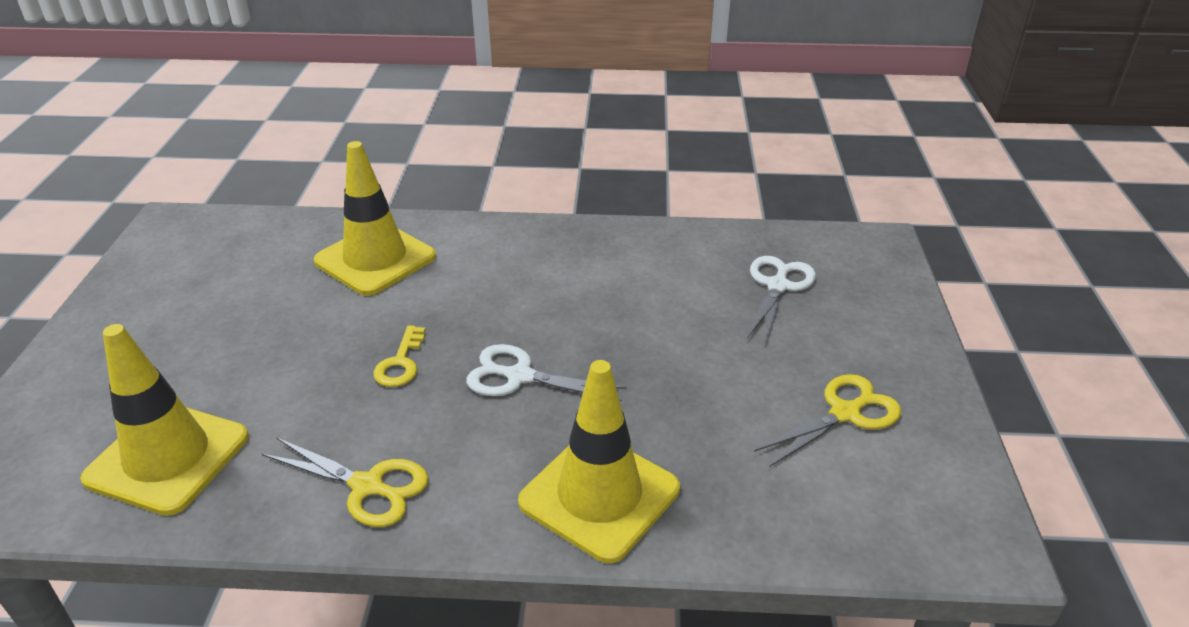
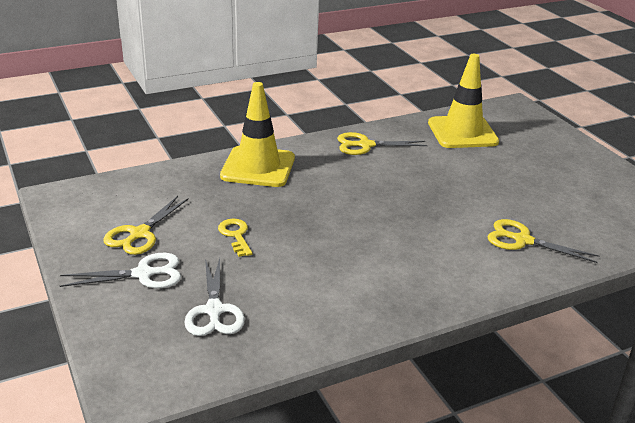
camera: 150 degrees right, 5 degrees down
yellow traffic cone [314,141,436,296] -> yellow scissors [487,219,599,263]
yellow key [373,325,426,387] -> yellow key moved to [218,219,252,257]
white scissors [466,344,627,401] -> white scissors moved to [60,253,181,288]

